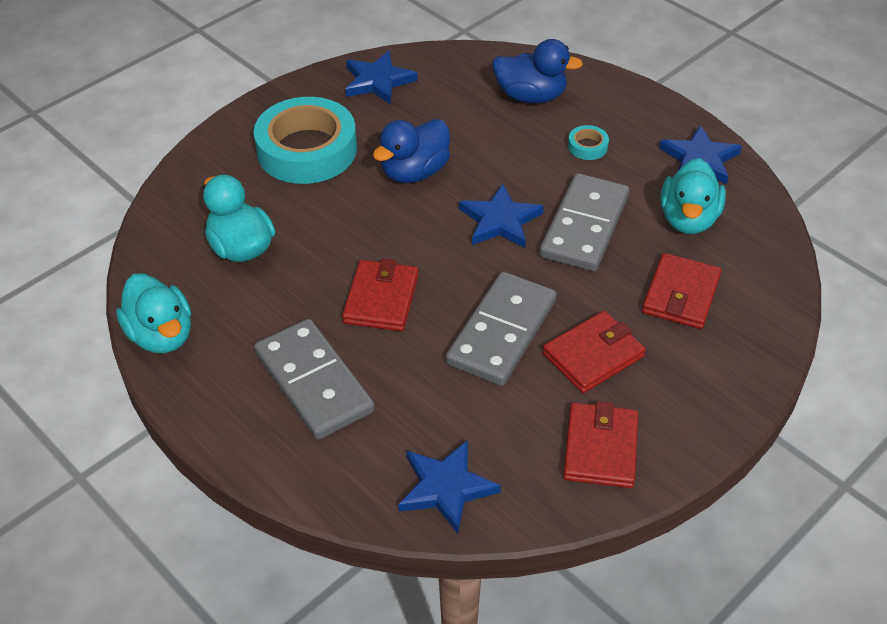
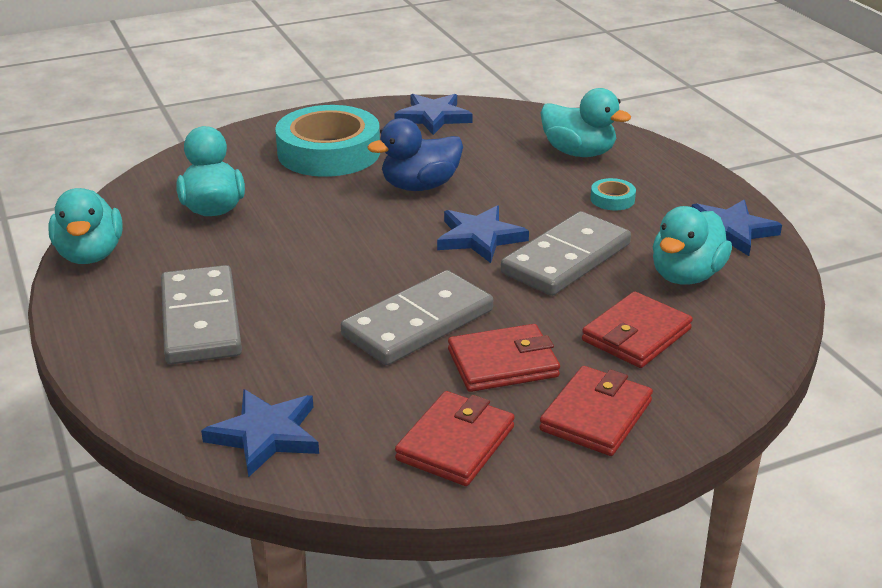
camera: 20 degrees right, 15 degrees down
red wallet [342,259,419,331] -> red wallet moved to [539,366,653,456]
blue duck [493,39,583,103] -> turquoise duck [540,88,631,157]

